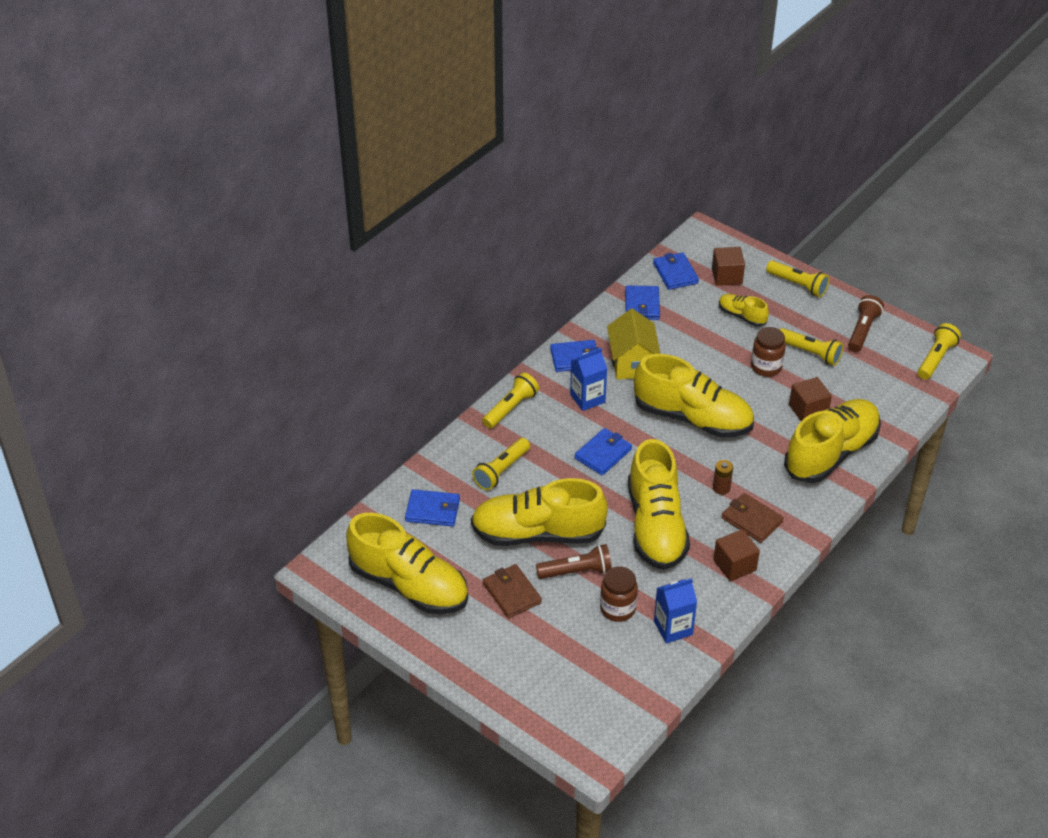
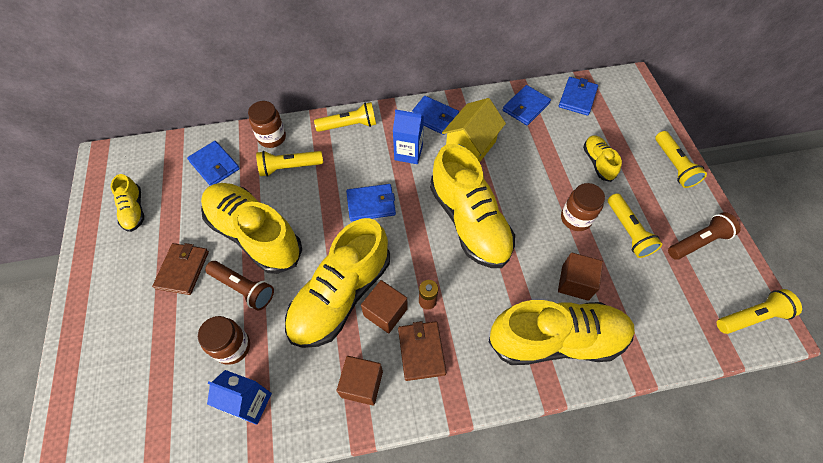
camera: 40 degrees right, 15 degrees up
yellow shoe [346,513,468,614] -> yellow shoe [111,174,144,232], size x0.47
brown cube [712,247,745,286] -> brown cube moved to [361,280,408,333]
none -> brown jar [248,101,286,148]

